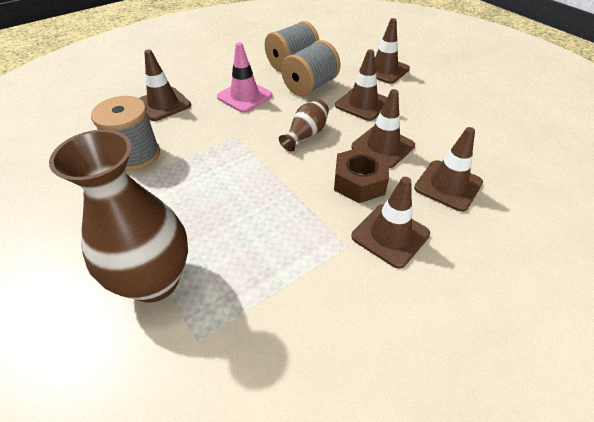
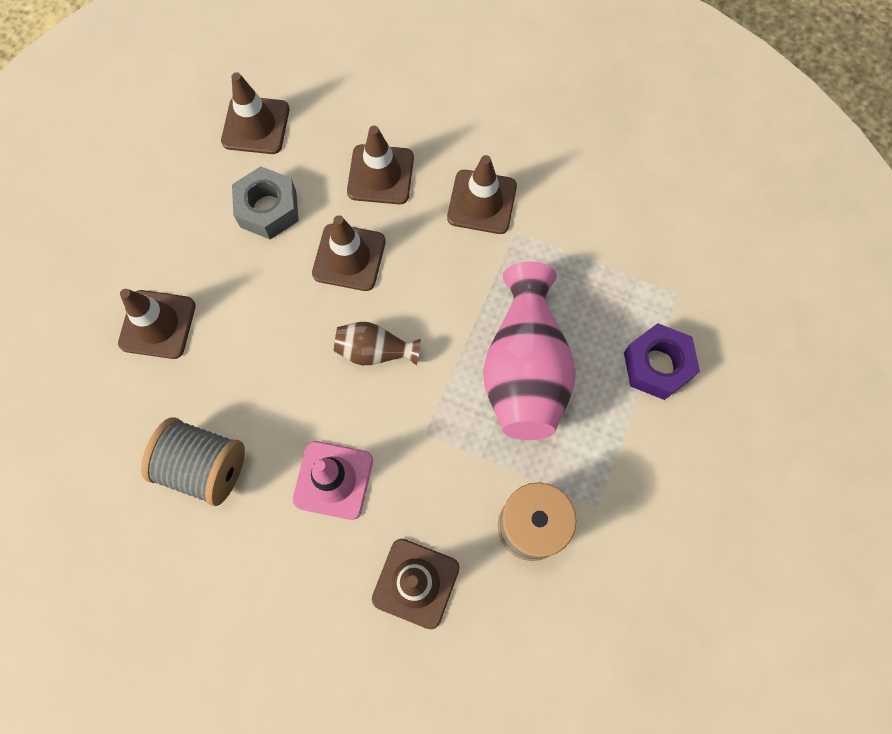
camera: 120 degrees left, 25 degrees up
brown vase [49,130,188,303] -> purple nut [624,323,700,400]
grey spool [281,40,341,97] -> none
brown nut [334,147,389,203] -> none
brown traffic cone [335,49,387,121] -> brown traffic cone moved to [221,72,290,154]
none -> grey nut [232,166,298,240]
none -> pink vase [483,261,576,440]

